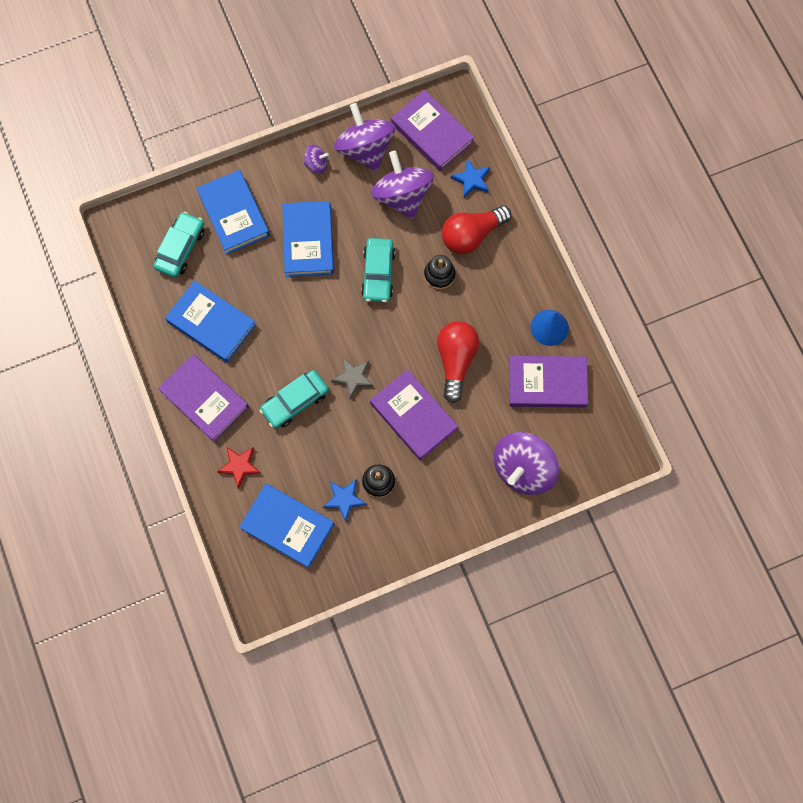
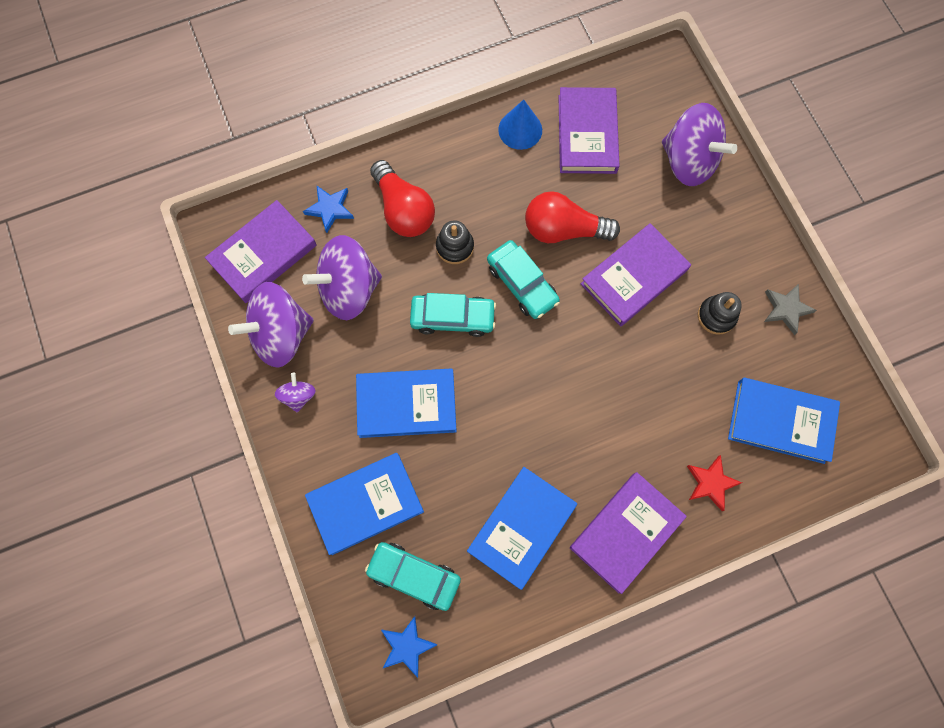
camera: 90 degrees left, 0 degrees up
blue book [239,483,334,568] -> blue book turned 75 degrees clockwise [728,378,840,464]
turquoise car [259,370,329,428] -> turquoise car moved to [487,240,560,319]
blue star [323,479,367,522] -> blue star moved to [381,616,438,678]
grey star [331,358,374,399] -> grey star moved to [764,284,817,335]

